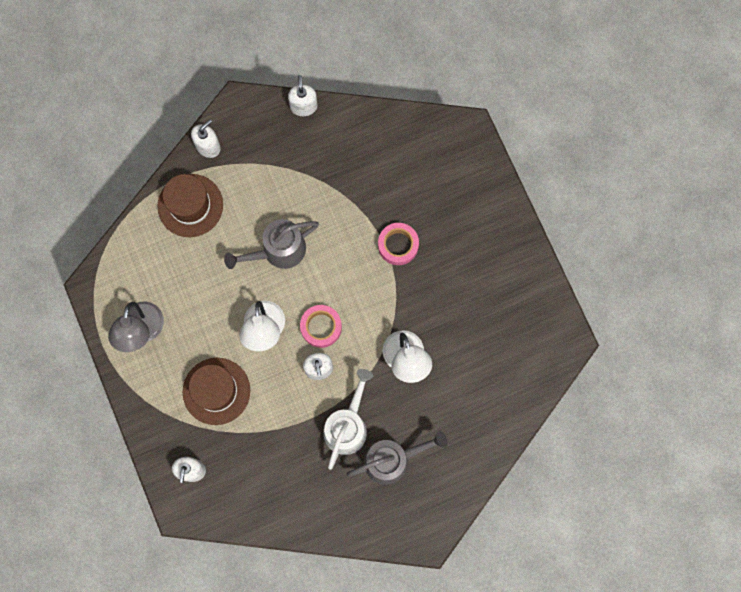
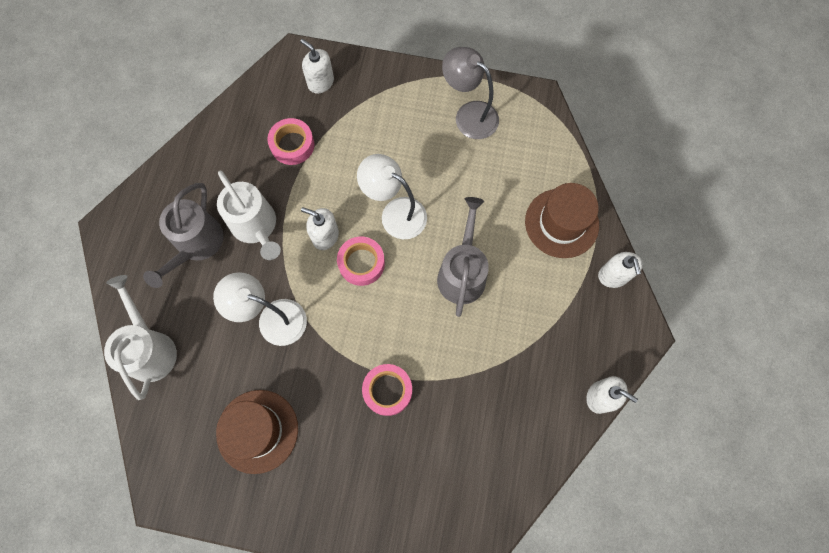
camera: 125 degrees right, 5 degrees down
brown hat [183,358,250,425] -> brown hat moved to [216,390,298,474]
none -> white watering can [104,275,177,400]
none -> pink tape [267,118,314,165]

